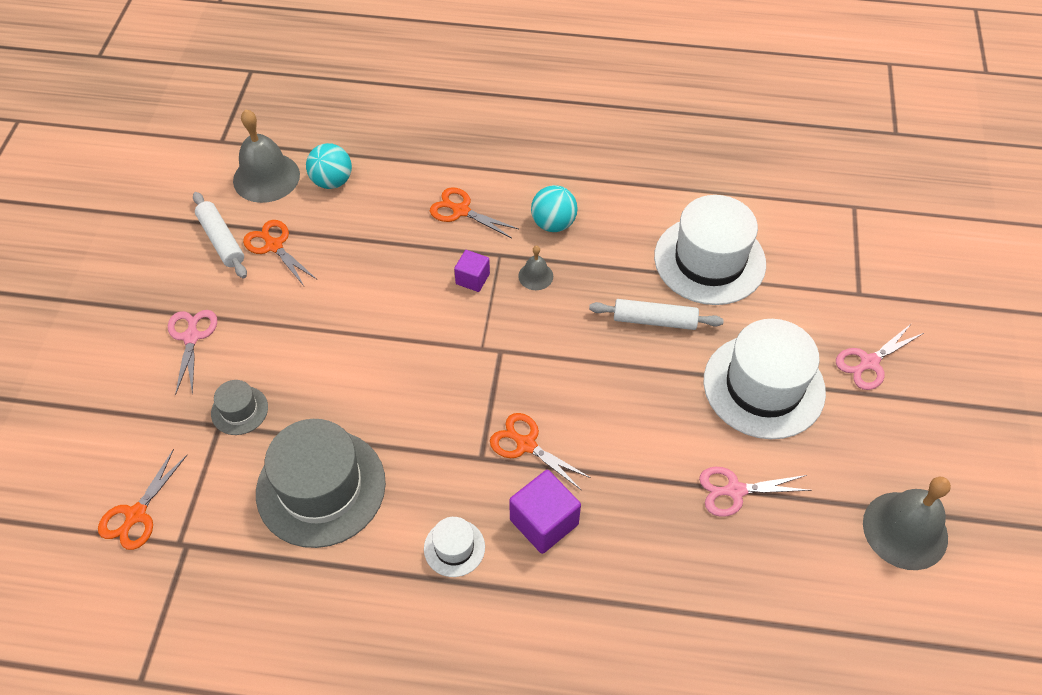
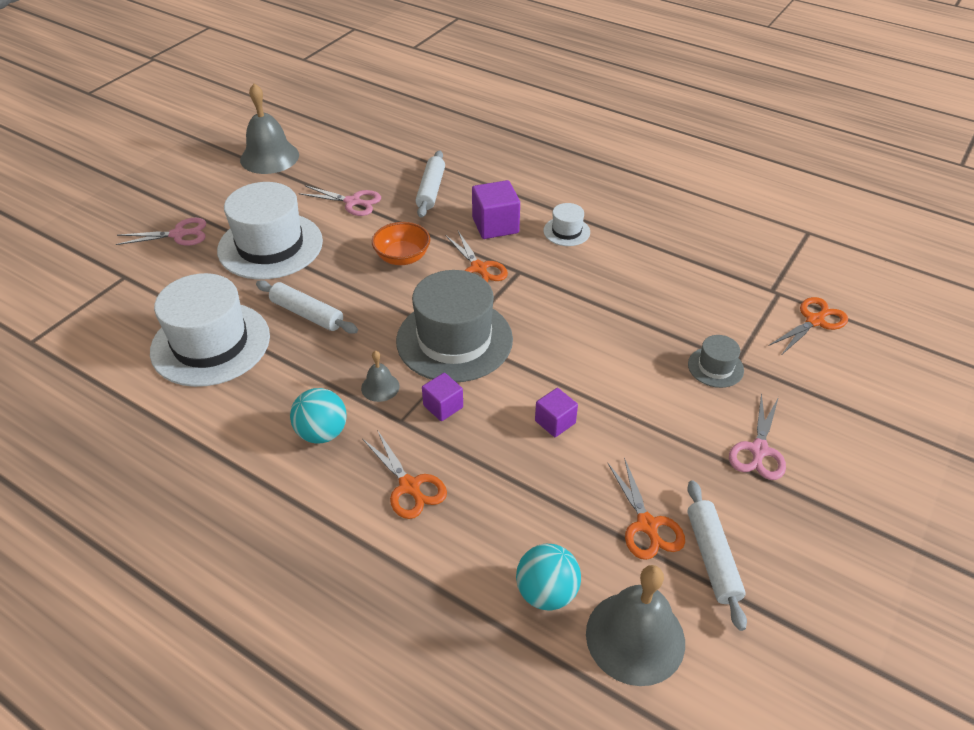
camera: 155 degrees left, 10 degrees down
grey hat [256,419,386,548] -> grey hat moved to [396,270,513,382]
none -> orange bowl [372,222,430,265]
none -> white rolling pin [416,150,445,218]
none -> purple cube [535,388,578,437]

